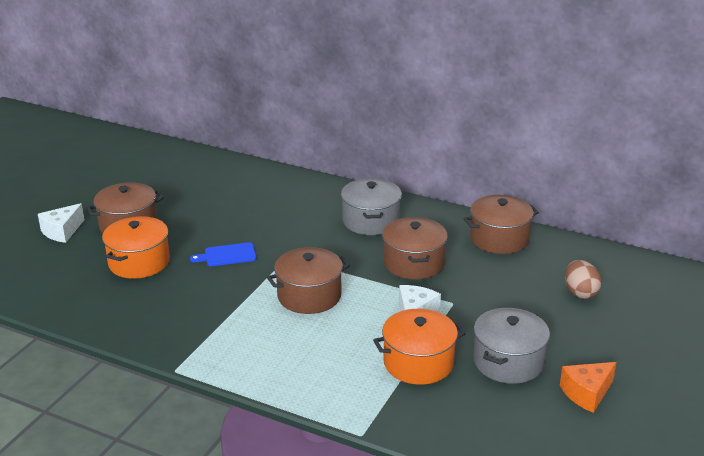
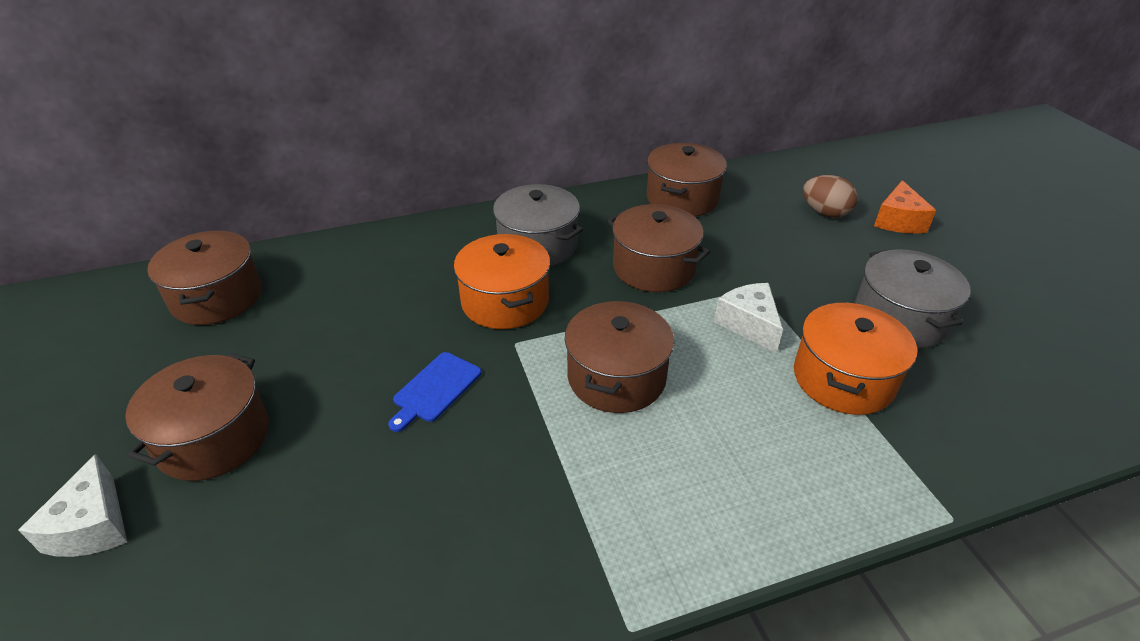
camera: 45 degrees left, 10 degrees up
orange pot [102,216,170,279] -> orange pot moved to [454,234,550,329]
orange cheese [560,362,616,413] -> orange cheese moved to [874,180,936,234]
none -> brown pot [147,231,262,325]

